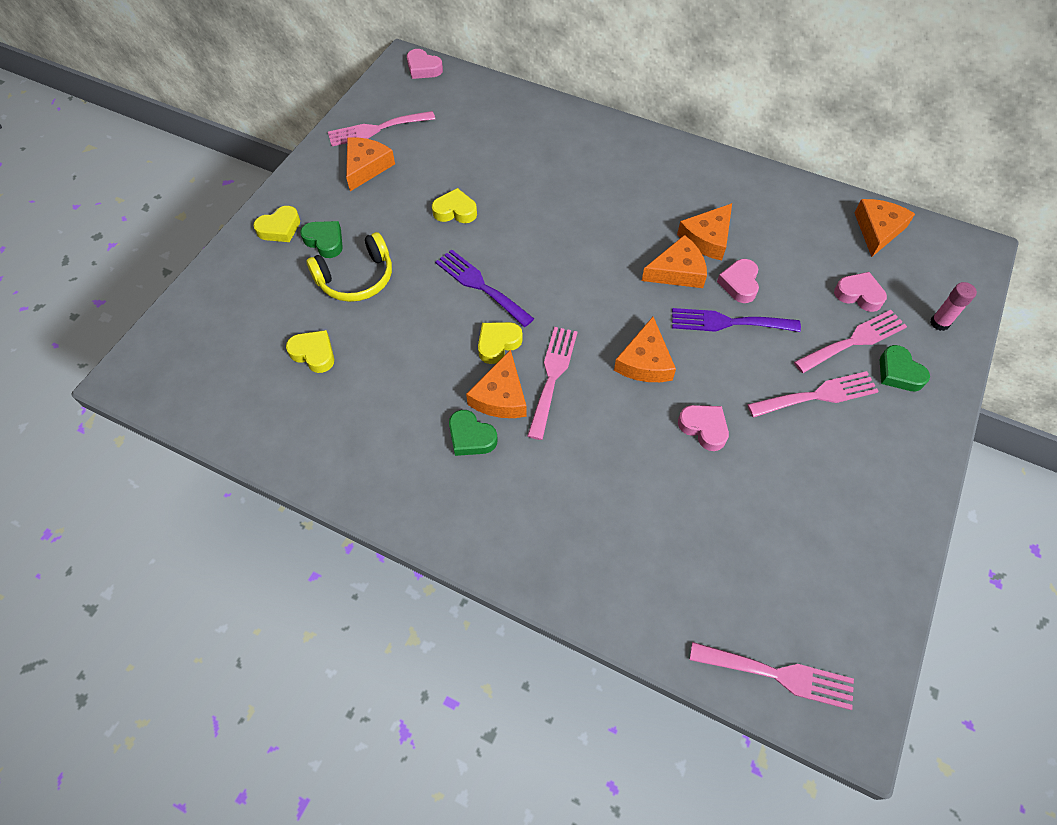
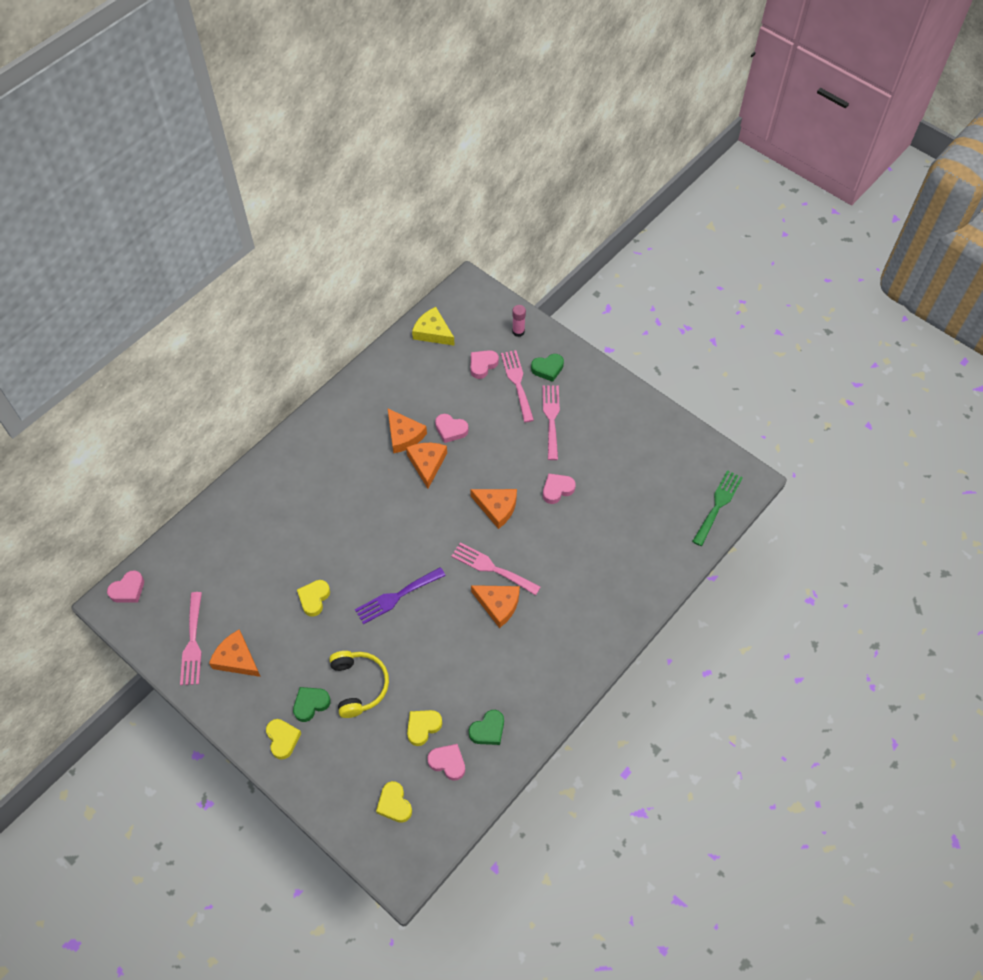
camera: 75 degrees left, 0 degrees up
green heart [449,410,498,456] -> green heart moved to [469,710,504,745]
yellow heart [478,322,523,364] -> yellow heart moved to [376,781,412,823]
purple fork [672,308,801,332] -> none
pink fork [690,642,854,710] -> green fork [692,470,743,546]
orange cheese [854,199,915,257] -> yellow cheese [412,307,455,346]
none -> pink heart [428,744,465,781]

